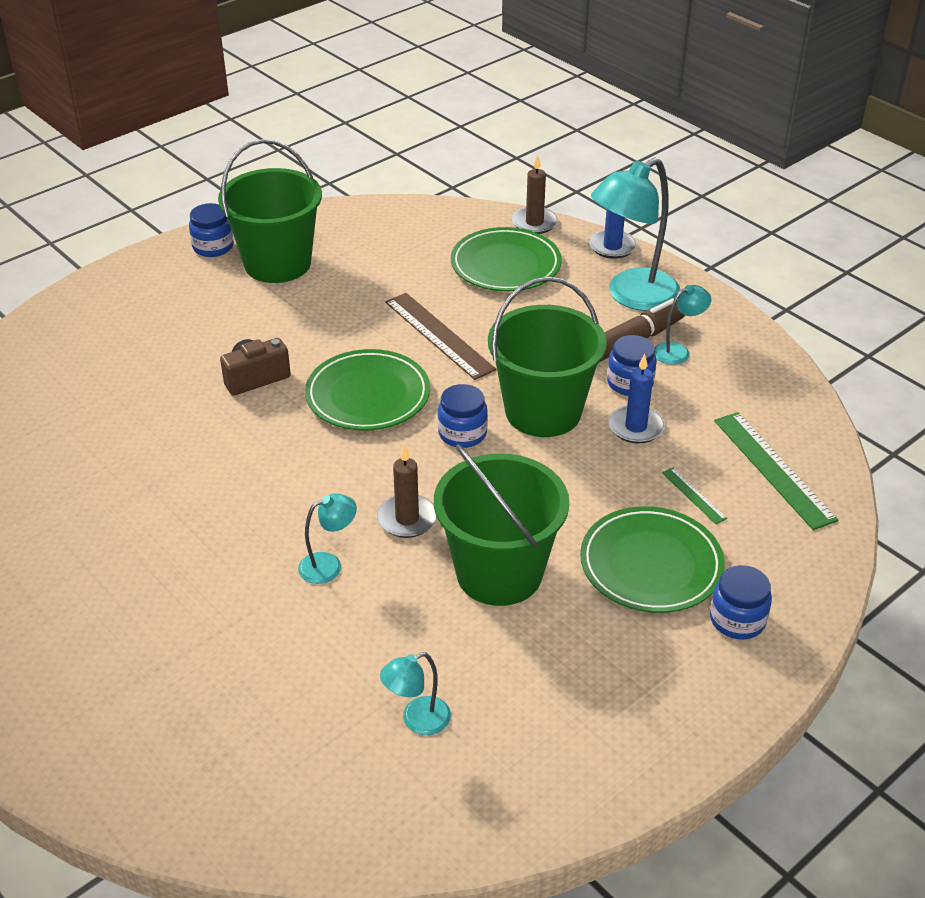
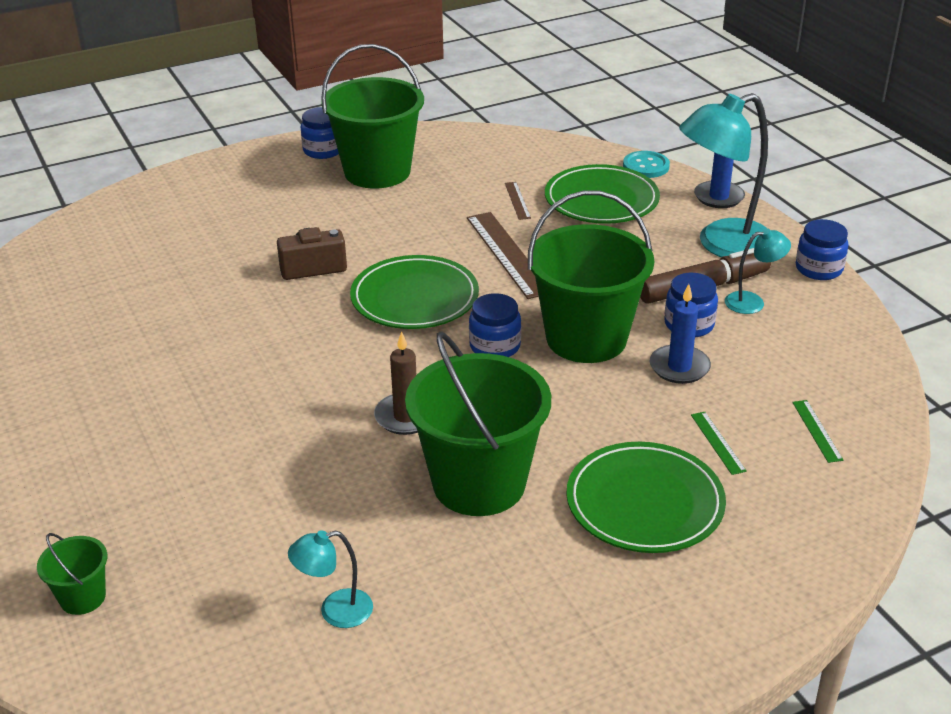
camera: 15 degrees right, 5 degrees down
turquoise lamp [298,494,357,584] -> none
brown candle [512,154,558,234] -> turquoise button [623,151,670,178]
blue jar [710,565,772,639] -> blue jar moved to [796,219,848,280]
green ruler [714,412,839,530] -> green ruler [792,400,843,463], size x0.48
none -> green bucket [37,533,107,615]
none -> brown ruler [505,182,531,220]

